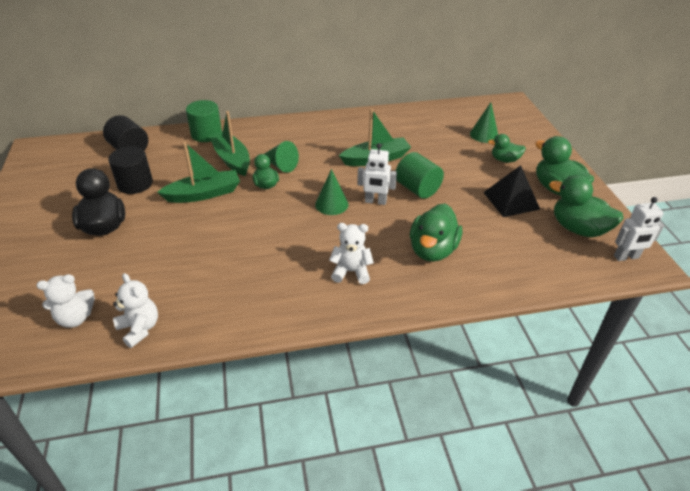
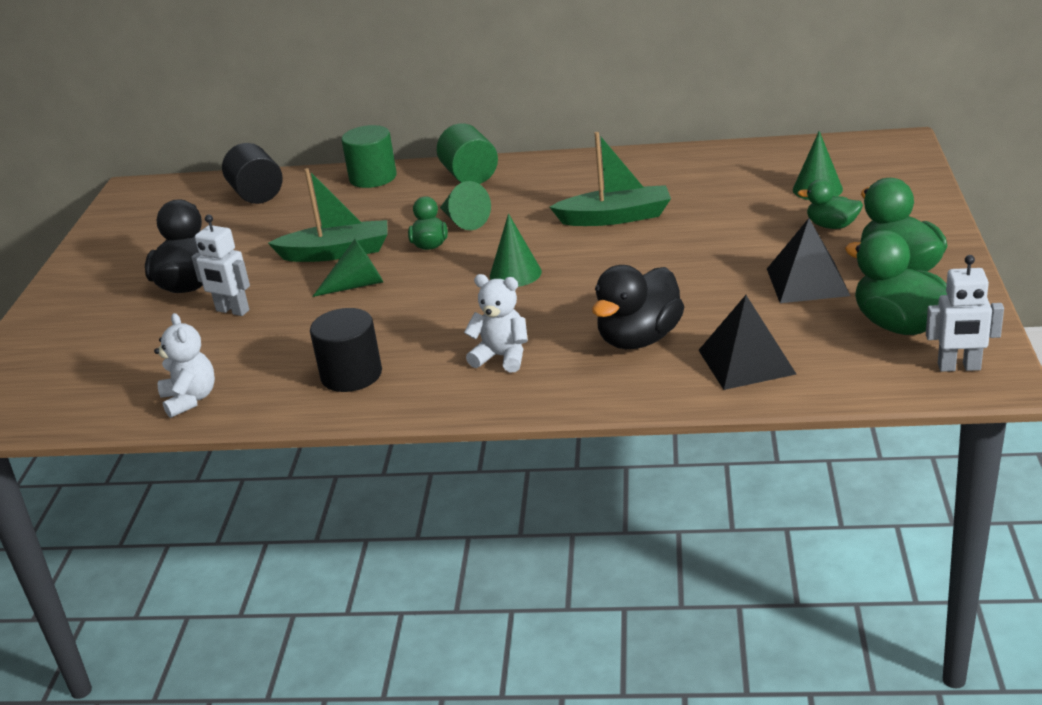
camera: 20 degrees right, 10 degrees down
white teddy bear [36,274,95,328] -> none
black cylinder [108,146,153,194] -> black cylinder moved to [310,308,382,392]
green boat [209,111,250,176] -> none
white robot [357,143,397,205] -> white robot moved to [191,215,250,316]
green cylinder [396,152,444,199] -> green cylinder moved to [437,123,498,184]
green duck [410,203,462,262] -> black duck [592,265,684,349]
none -> green cone [312,239,383,297]
none -> black pyramid [698,295,796,390]

